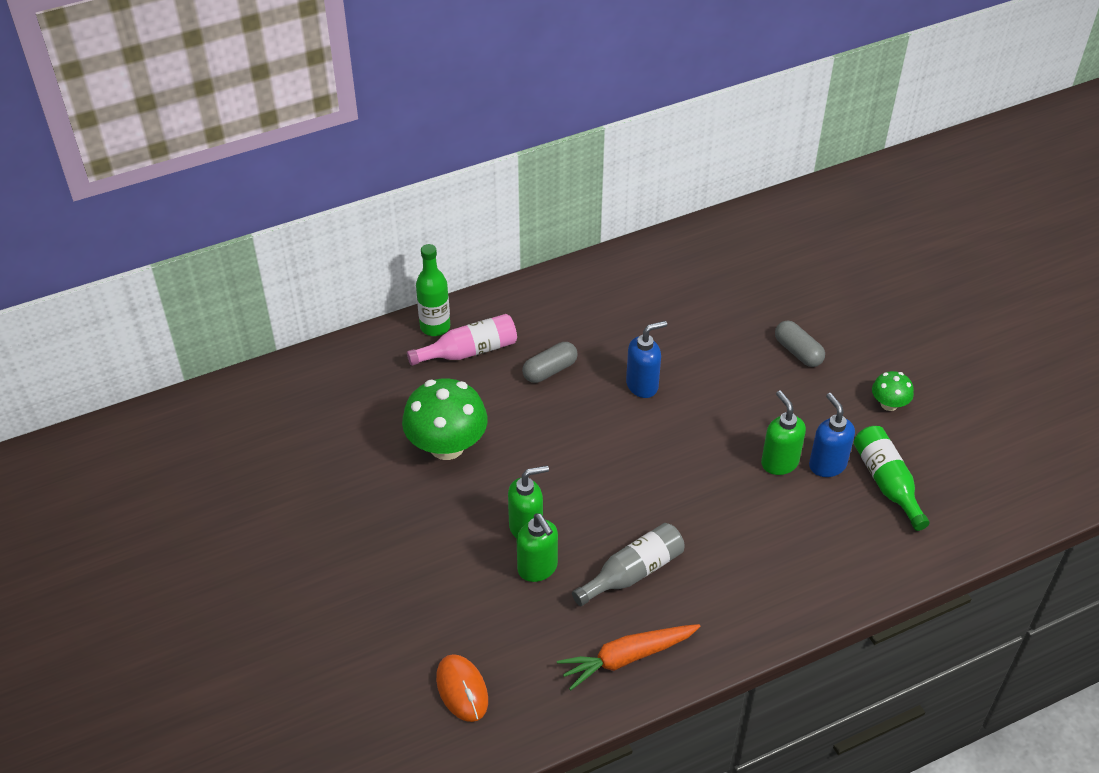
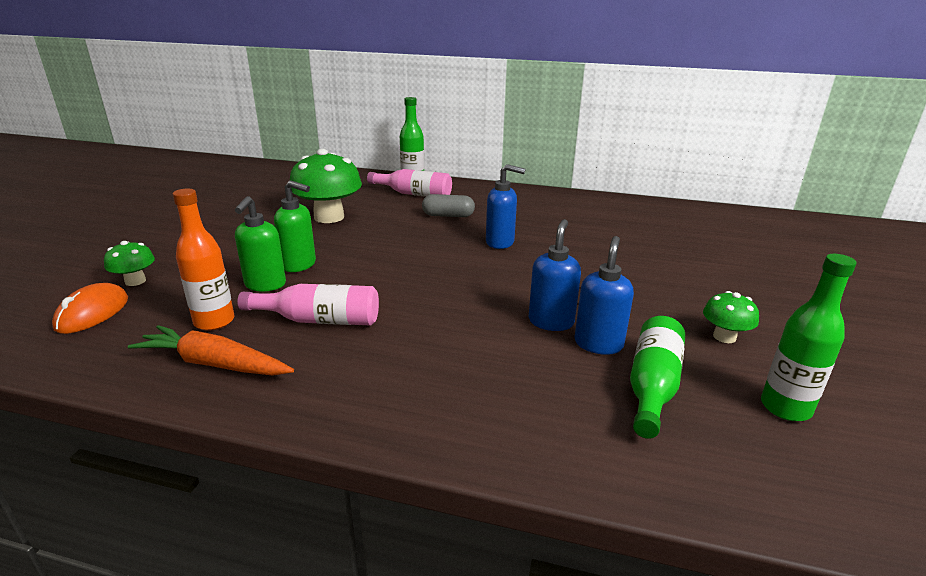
camera: 40 degrees right, 20 degrees down
grey bottle [572,523,685,606] -> pink bottle [237,284,379,325]
green soap dispenser [761,391,806,475] -> blue soap dispenser [529,219,581,331]
grey capsule [775,320,825,367] -> none
none -> green mushroom [104,241,155,286]
none -> orange bottle [173,189,234,331]
none -> green bottle [761,254,857,421]

